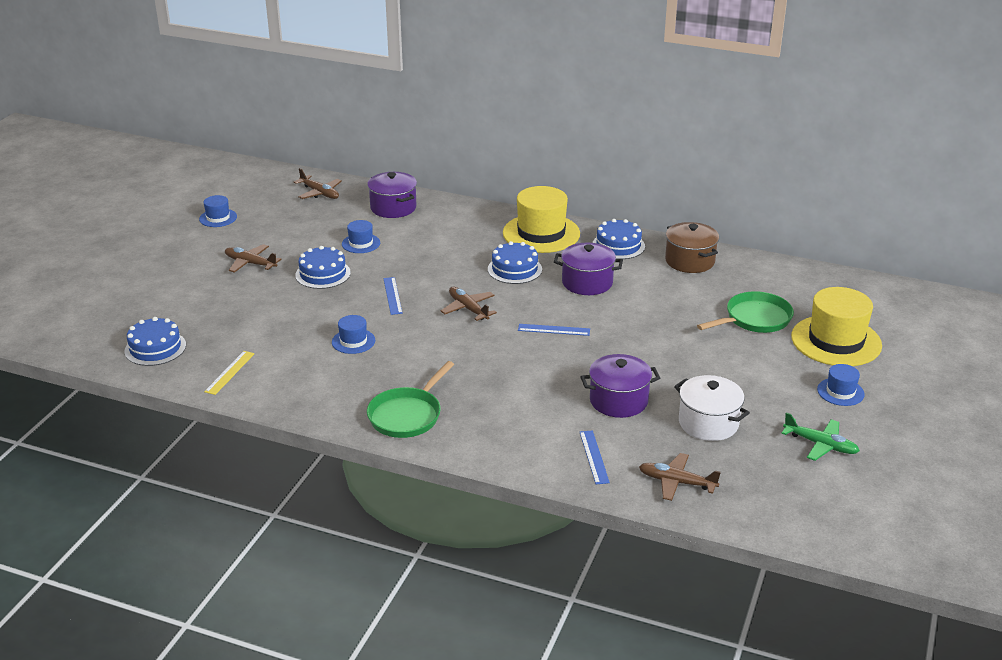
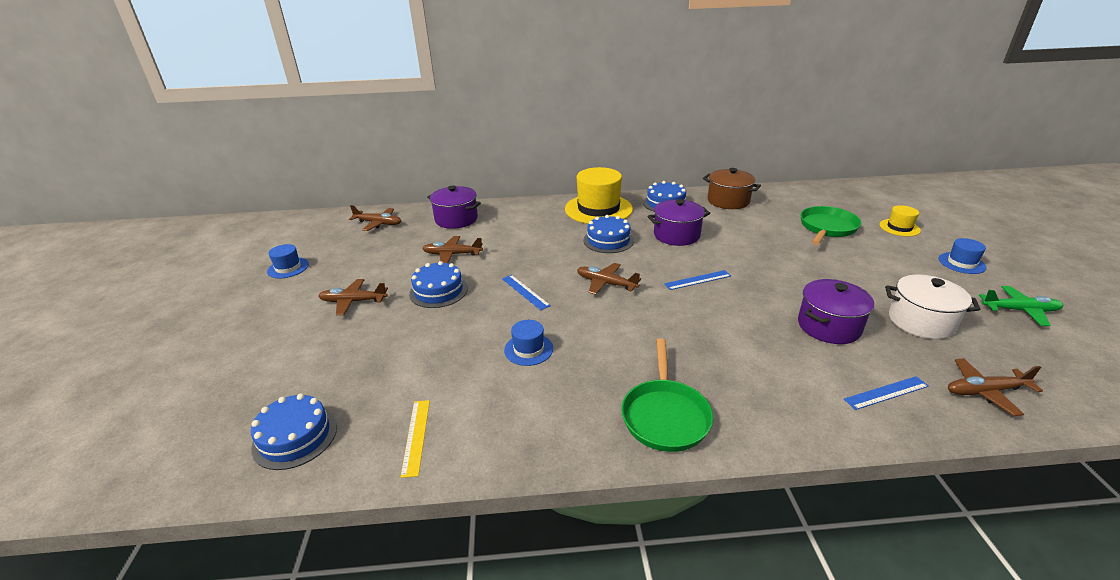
camera: 25 degrees left, 0 degrees up
blue hat [342,220,380,253] -> brown plane [422,236,483,263]
blue ruler [580,430,610,484] -> blue ruler turned 75 degrees counterclockwise [844,376,929,410]
yellow hat [791,287,882,366] -> yellow hat [879,205,921,236], size x0.49

